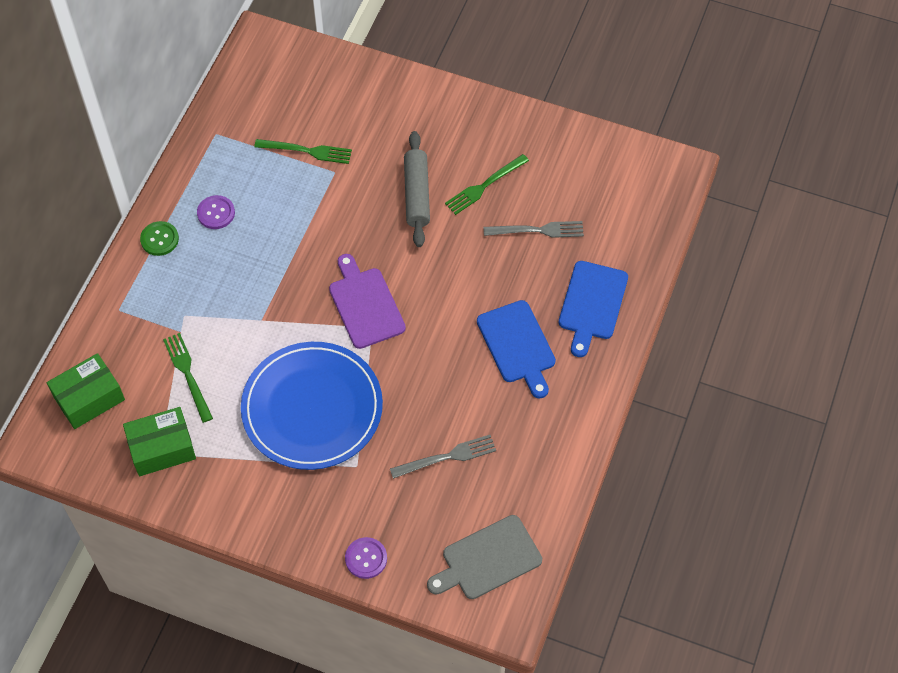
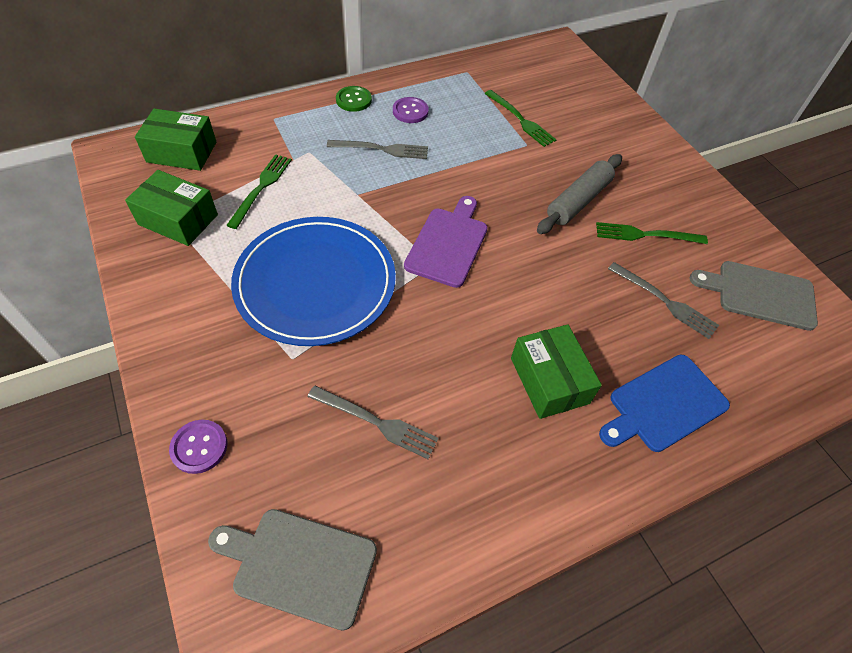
camera: 40 degrees right, 5 degrees down
blue cutting board [477,300,556,399] -> green box [511,324,602,419]
none -> grey fork [327,140,428,159]
none -> grey cutting board [690,261,818,331]

